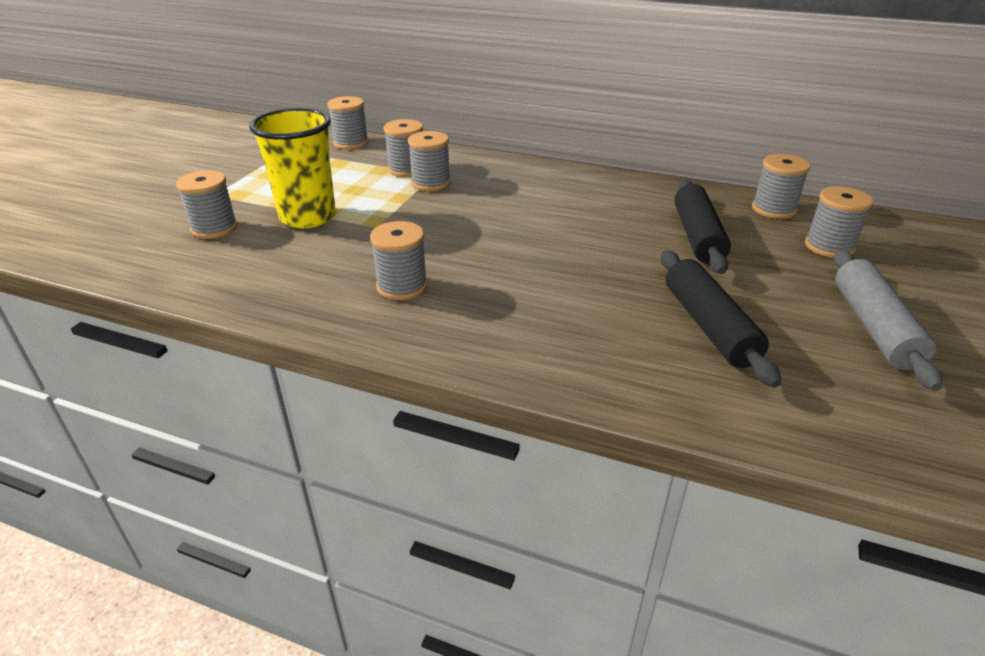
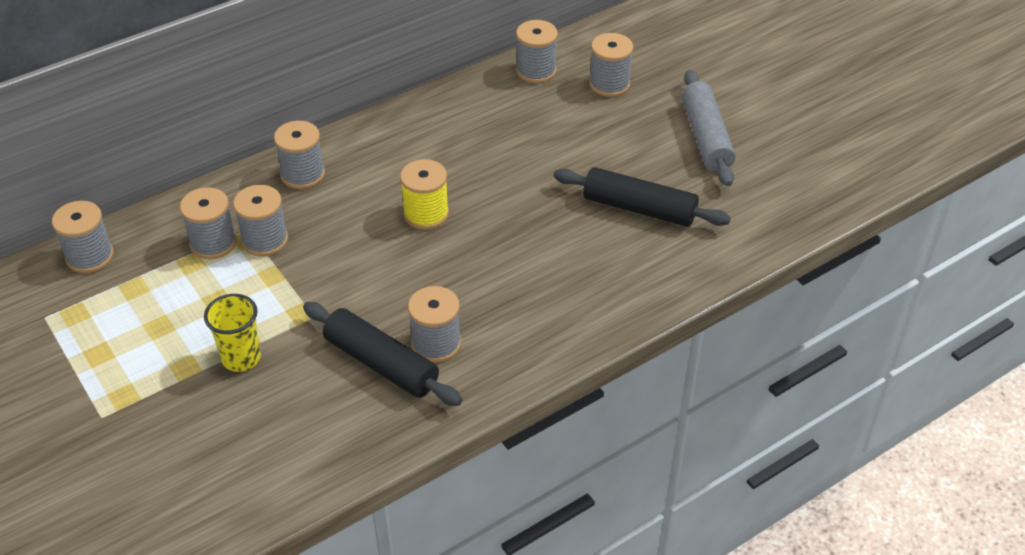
camera: 55 degrees left, 10 degrees up
grey spool [176,170,237,239] -> grey spool moved to [274,121,325,189]
yellow cup [249,108,336,228] -> yellow cup [204,294,261,372], size x0.60
black rolling pin [674,180,731,274] -> black rolling pin moved to [303,302,462,406]
grey rolling pin [834,250,943,391] -> grey rolling pin turned 45 degrees clockwise [682,69,736,186]
none -> yellow spool [400,159,449,230]

